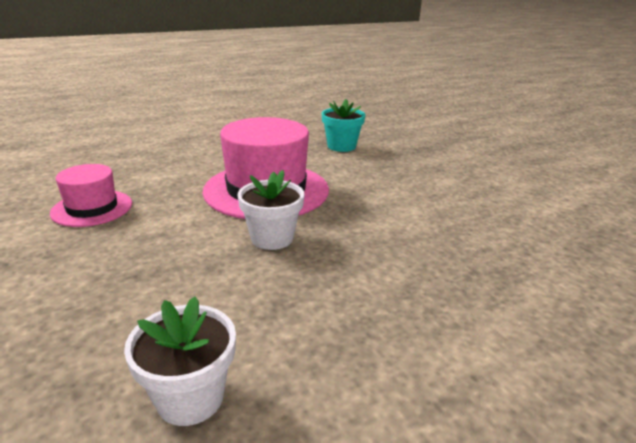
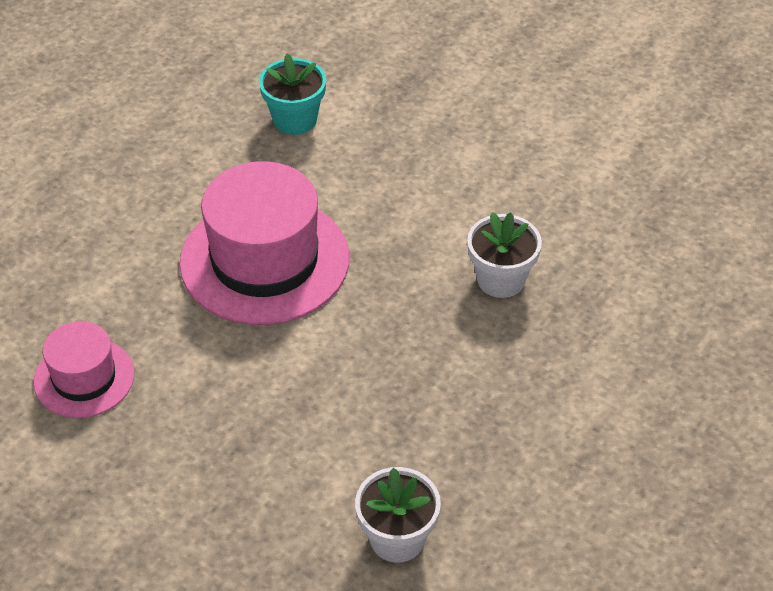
camera: 25 degrees left, 20 degrees up
white flower pot [238,170,304,250] -> white flower pot moved to [467,212,542,298]

